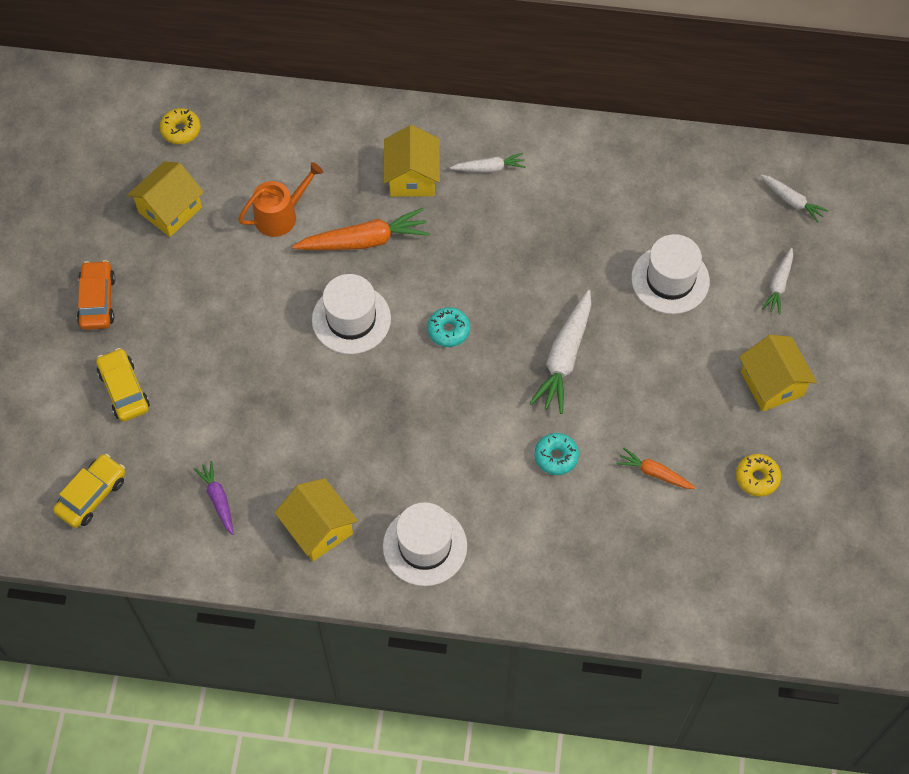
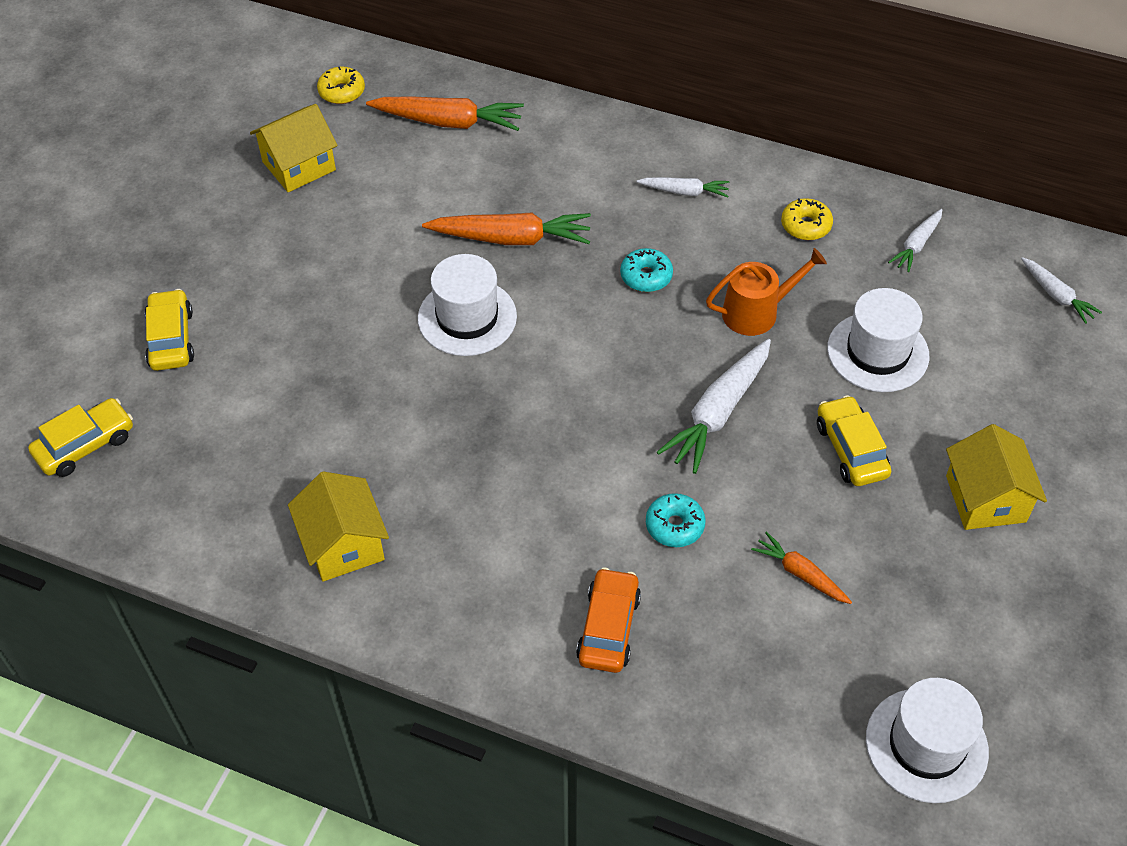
camera: 15 degrees right, 10 degrees down
orange car [77,260,116,330] -> orange car moved to [576,567,641,673]
purple carrot [194,461,234,535] -> none
orange watering can [238,162,323,237] -> orange watering can moved to [706,248,827,336]
white hat [383,502,467,586] -> white hat moved to [866,678,989,803]
yellow house [384,125,440,197] -> none
turquoise donut [427,307,470,347] -> turquoise donut moved to [620,248,673,292]
yellow donut [736,454,781,497] -> yellow donut moved to [781,198,833,240]
white carrot [762,248,793,315] -> white carrot moved to [888,209,942,272]
none -> orange carrot [366,96,524,131]
none -> yellow car [817,395,891,486]

